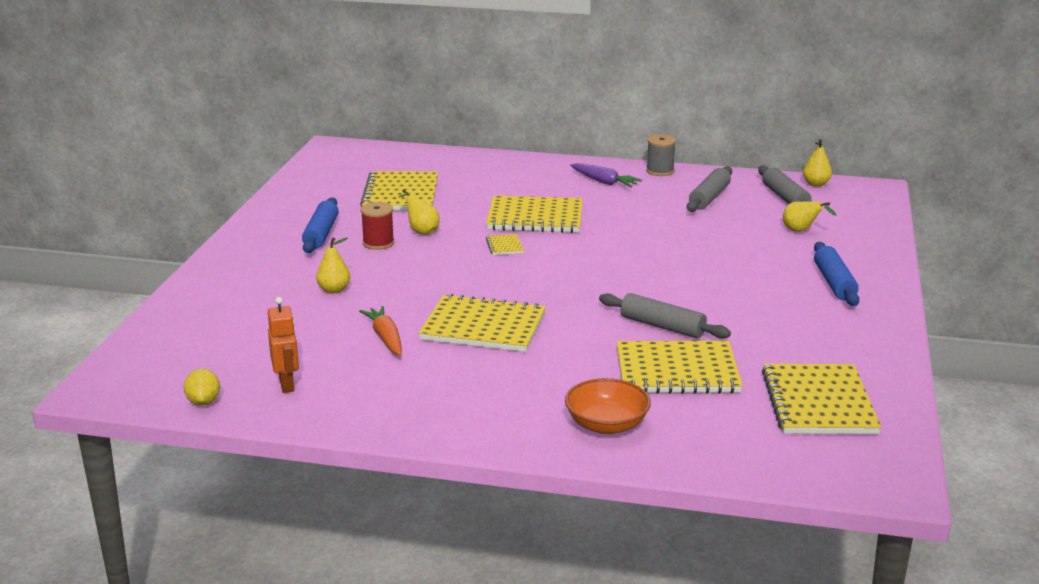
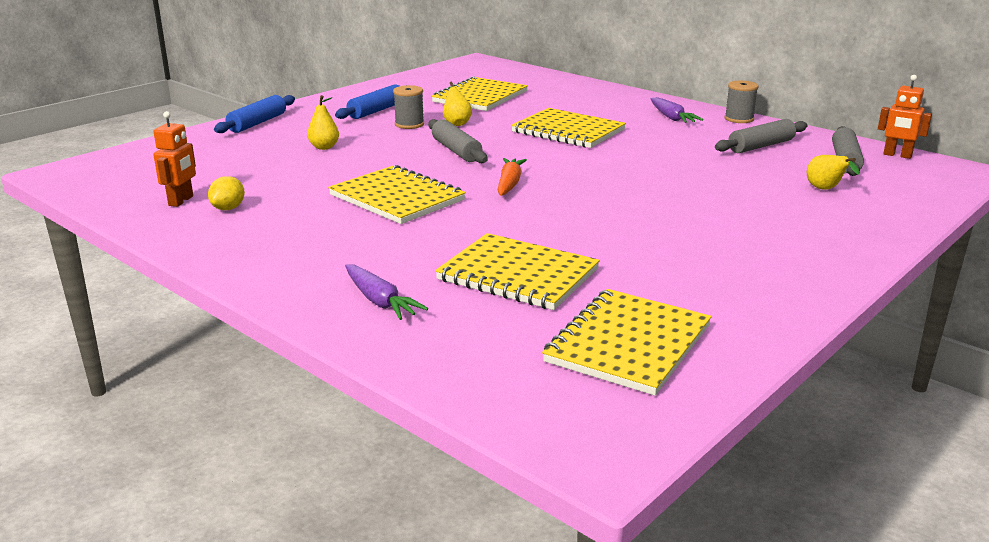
camera: 30 degrees right, 0 degrees up
yellow lemon [184,368,220,406] -> yellow lemon moved to [208,176,245,210]
orange carrot [359,306,402,356] -> orange carrot moved to [498,158,527,196]
red spool [361,202,394,250] -> grey spool [393,85,424,129]
yellow notebook [486,234,524,255] -> none
orange bowl [565,378,651,434] -> purple carrot [345,264,428,320]
grey rolling pin [599,293,731,339] -> grey rolling pin moved to [428,119,487,163]
yellow pear [803,139,832,187] -> orange robot [878,75,932,159]
blue rolling pin [814,242,859,306] -> blue rolling pin moved to [214,95,295,133]

